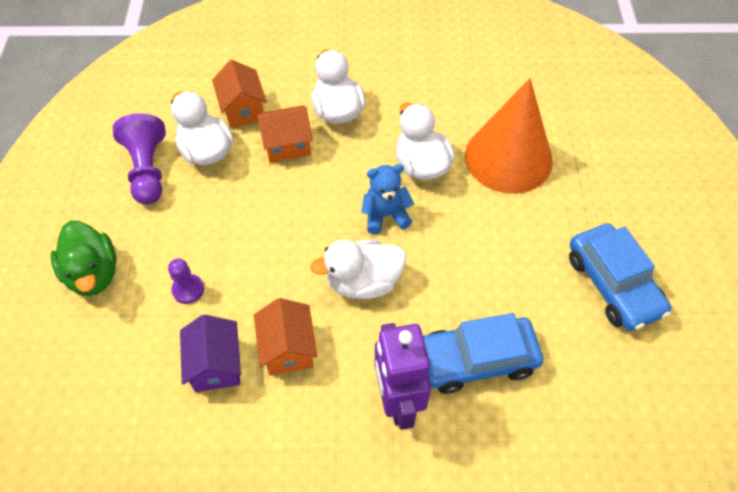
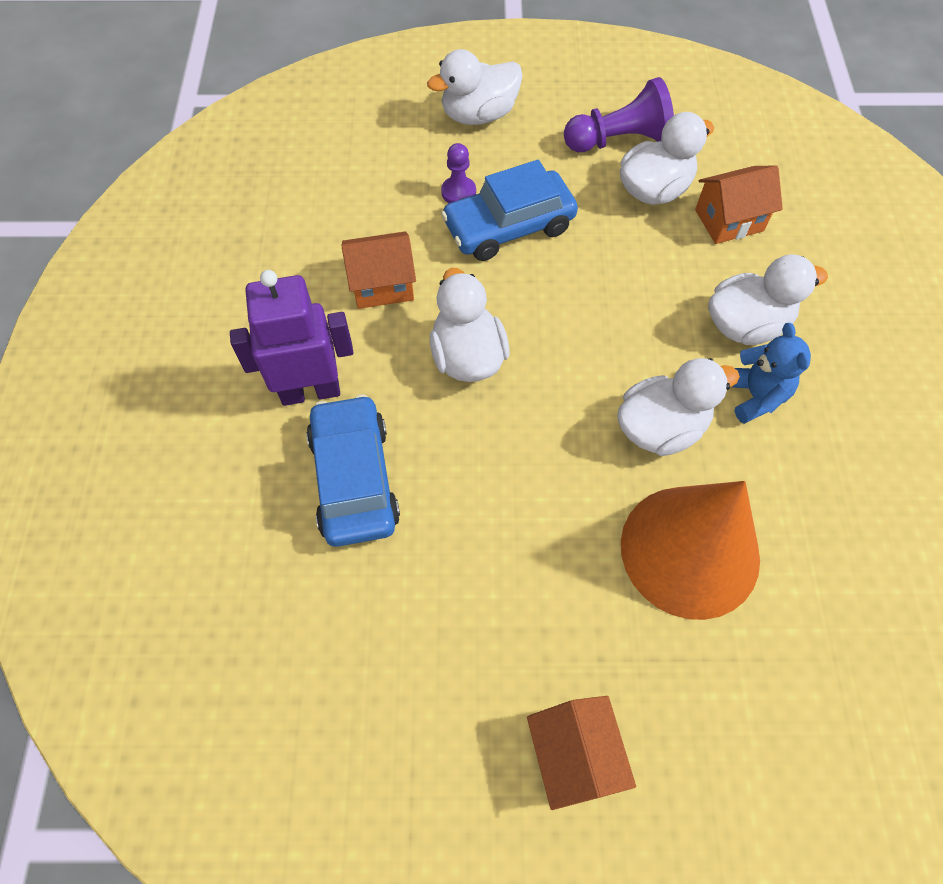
camera: 90 degrees right, 5 degrees up
green duck [51,221,116,296] -> white duck [427,49,523,125]
purple house [180,314,241,392] -> none
orange house [257,105,313,163] -> orange house moved to [527,696,636,810]
blue teddy bear [361,164,414,234] -> blue teddy bear moved to [732,323,811,424]
blue car [569,223,671,331] -> blue car moved to [441,160,578,261]

